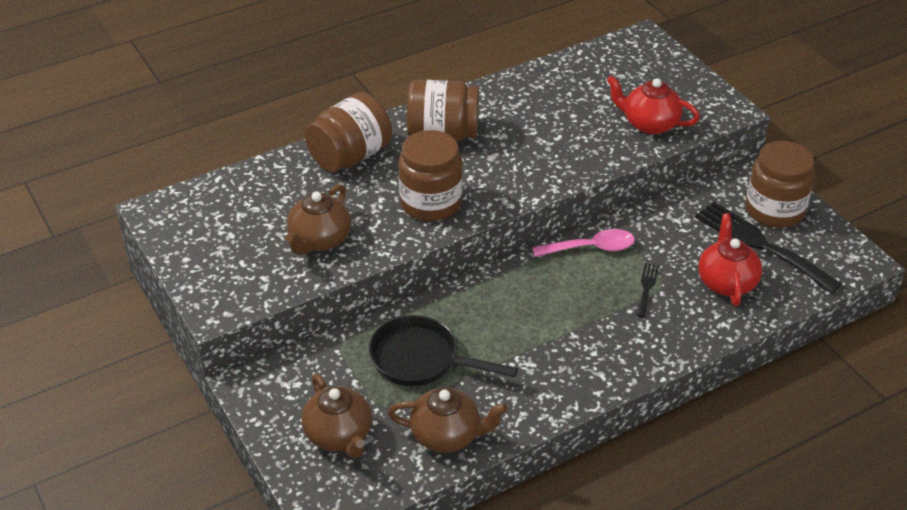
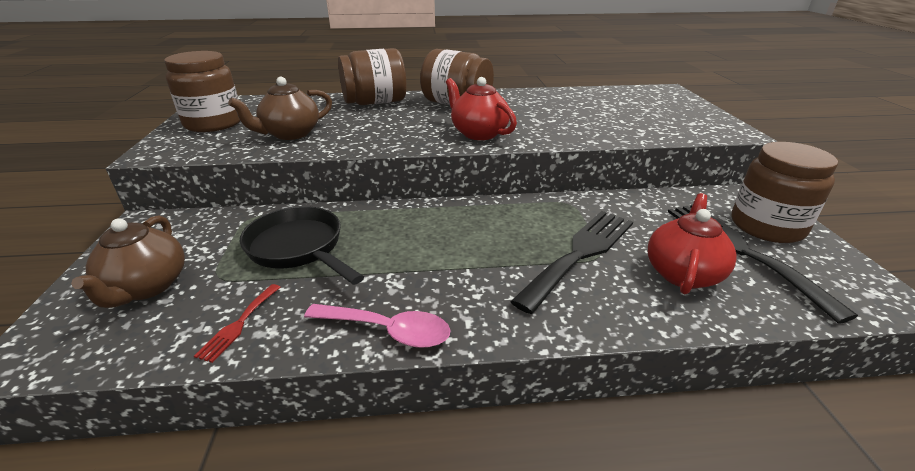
camera: 25 degrees right, 10 degrees down
brown teapot [388,388,508,453] -> red fork [194,284,281,363]
brown jar [398,130,463,221] -> brown jar moved to [164,51,240,132]
pink spoon [532,229,635,257] -> pink spoon moved to [304,304,450,348]
red teapot [607,75,700,135] -> red teapot moved to [446,77,517,140]
black fork [636,263,659,318] -> black fork [510,211,633,314], size x2.19

